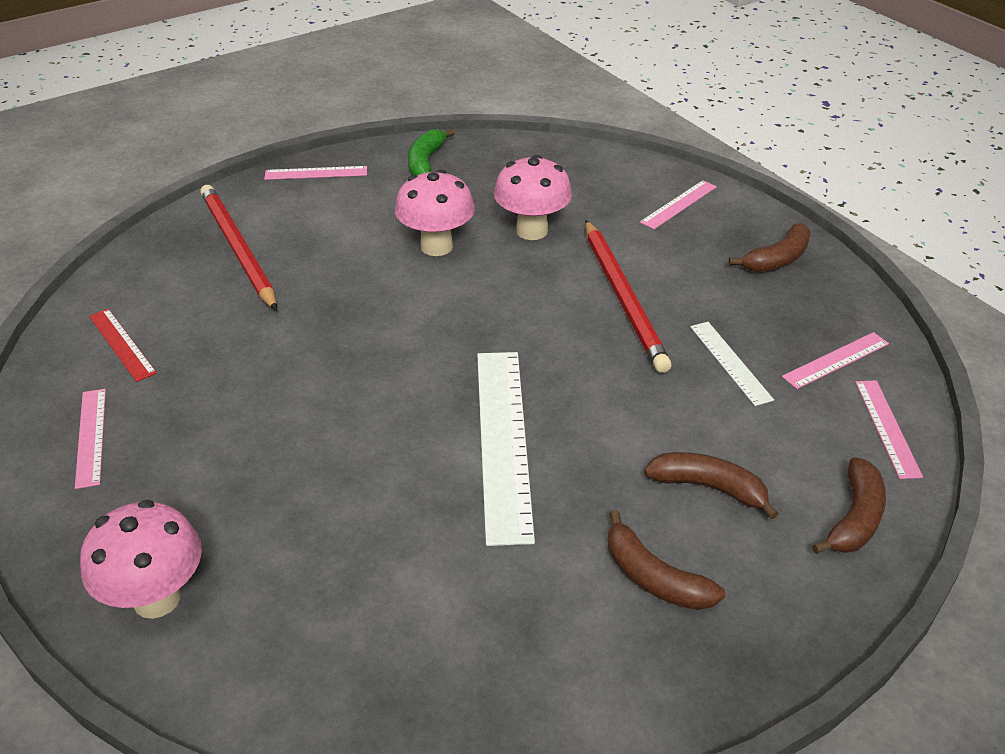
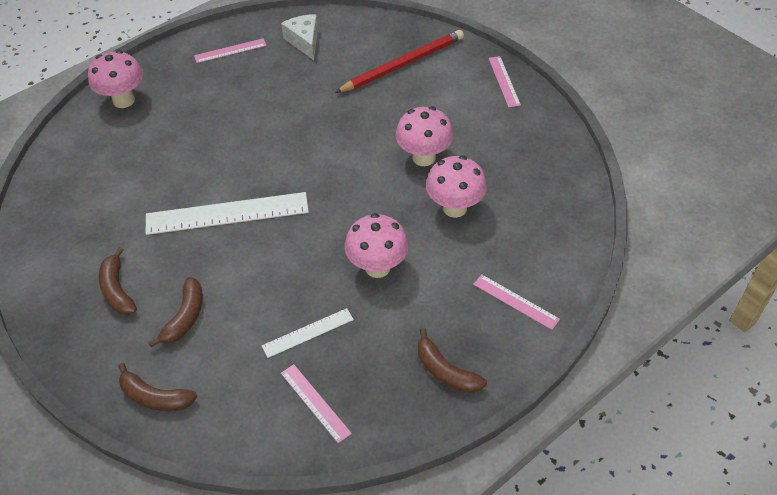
camera: 85 degrees right, 10 degrees up
red ruler [89,309,157,382] -> white cheese [281,14,318,60]
green banana [408,129,455,175] -> none
red pencil [585,220,672,373] -> pink mushroom [345,213,409,278]
brown banana [608,510,725,610] -> brown banana turned 60 degrees counterclockwise [99,247,137,315]
pink ruler [855,380,923,479] -> none

